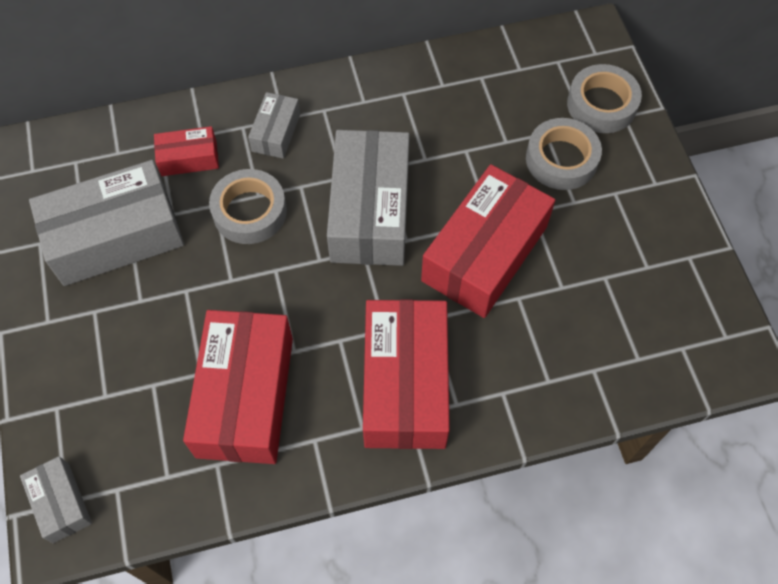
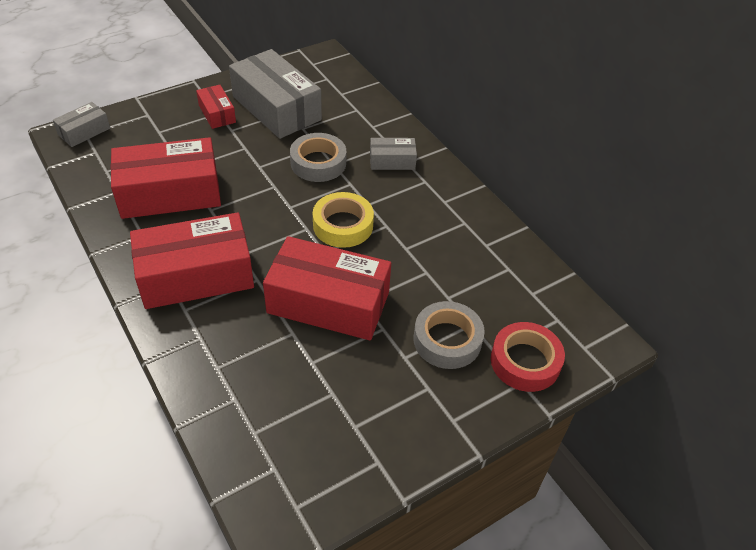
camera: 70 degrees right, 15 degrees down
red box [154,126,219,176] -> red box moved to [196,85,236,129]
grey box [327,130,410,266] -> yellow tape [313,192,374,248]
grey tape [567,64,642,133] -> red tape [491,322,565,392]

